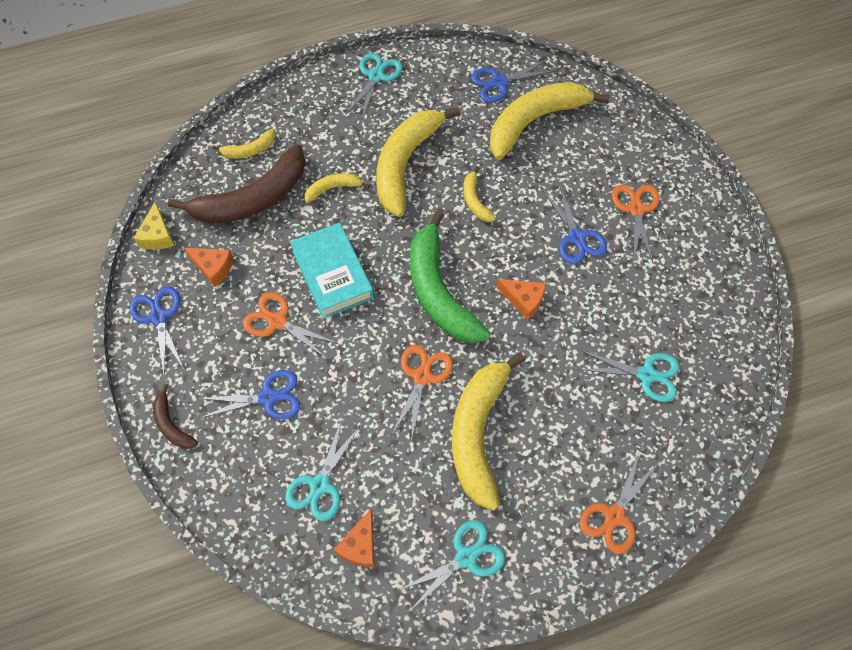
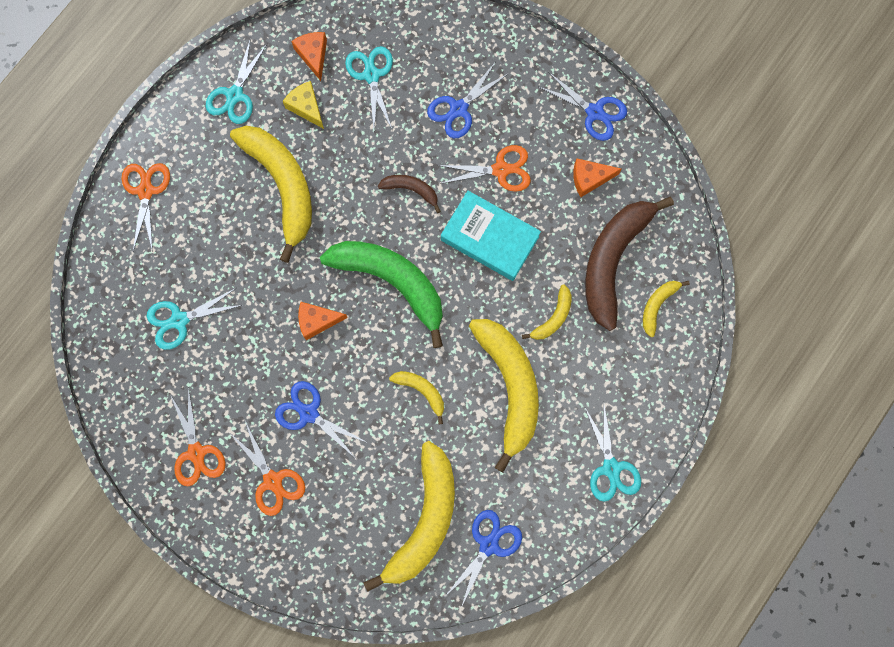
camera: 145 degrees right, 15 degrees up
yellow cheese [134,202,174,250] -> yellow cheese moved to [283,81,324,129]
brown banana [153,384,198,448] -> brown banana moved to [378,175,441,213]
orange scissors [392,345,453,442] -> orange scissors moved to [170,387,226,486]

